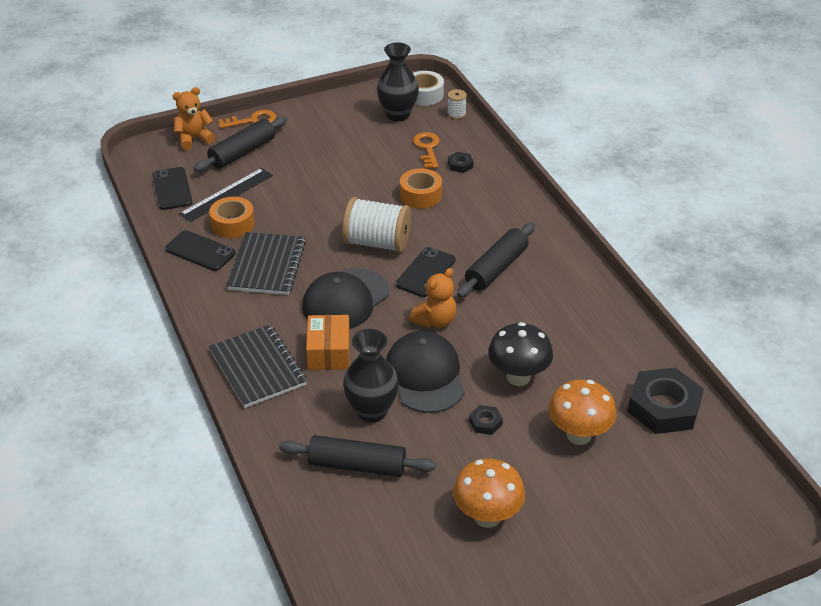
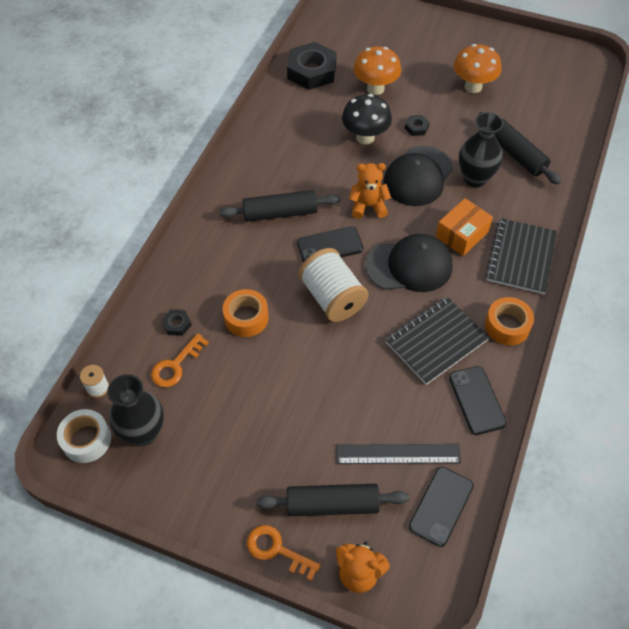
camera: 135 degrees left, 15 degrees up
orange tape [209,197,255,238] -> orange tape moved to [485,297,534,345]

